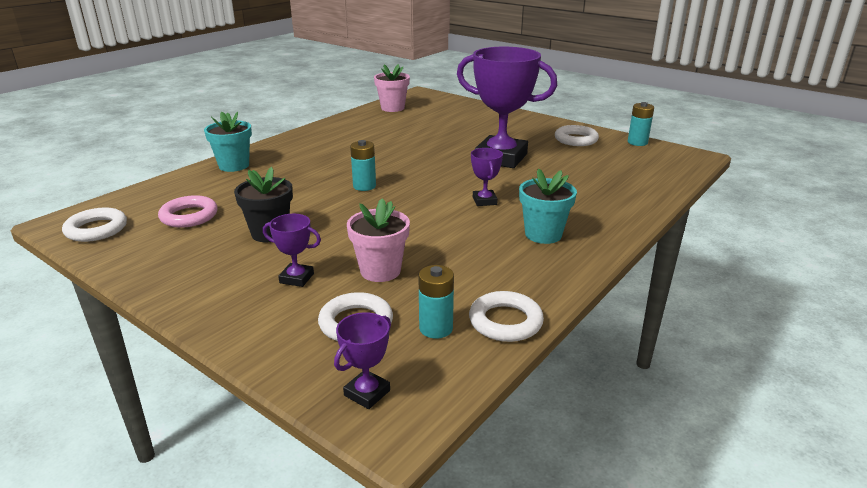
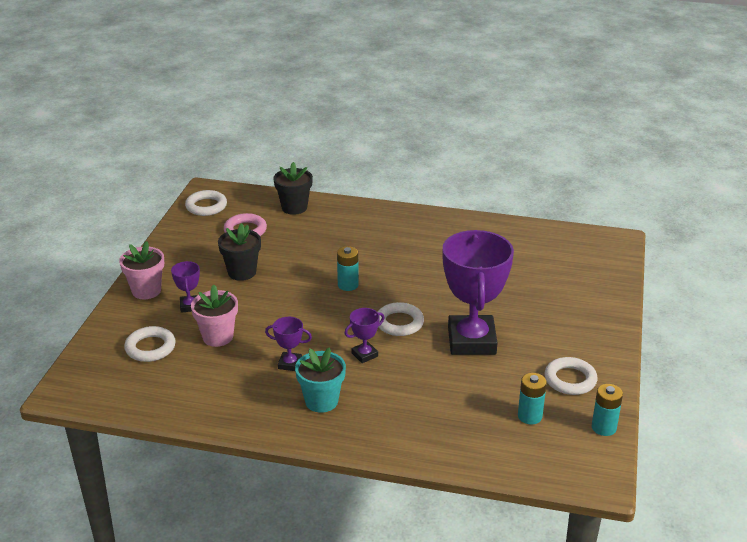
camera: 65 degrees right, 5 degrees up
turquoise flower pot [204,112,252,172] -> none
purple trophy [334,312,391,409] -> purple trophy moved to [265,317,312,371]
pink flower pot [374,64,410,112] -> pink flower pot moved to [119,241,164,299]
turquoise battery [419,265,454,339] -> turquoise battery moved to [518,373,547,425]
white ring [469,291,544,342] -> white ring moved to [378,302,424,336]
none -> black flower pot [273,162,313,215]

